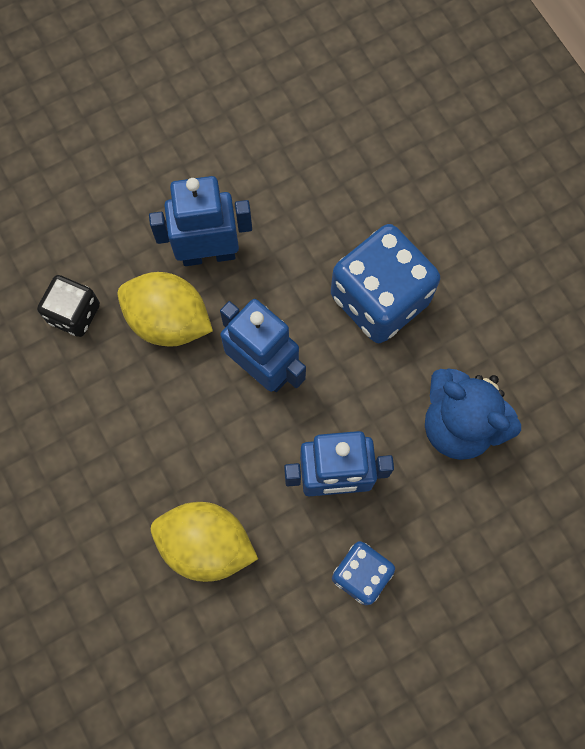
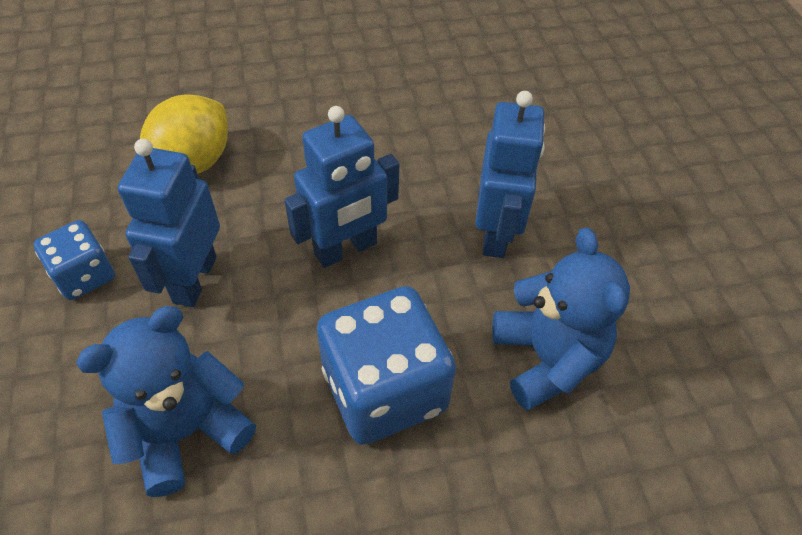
camera: 105 degrees right, 20 degrees down
black dice [37,275,100,337] -> none
yellow lemon [117,272,213,347] -> none
none -> blue teddy bear [492,228,630,410]

